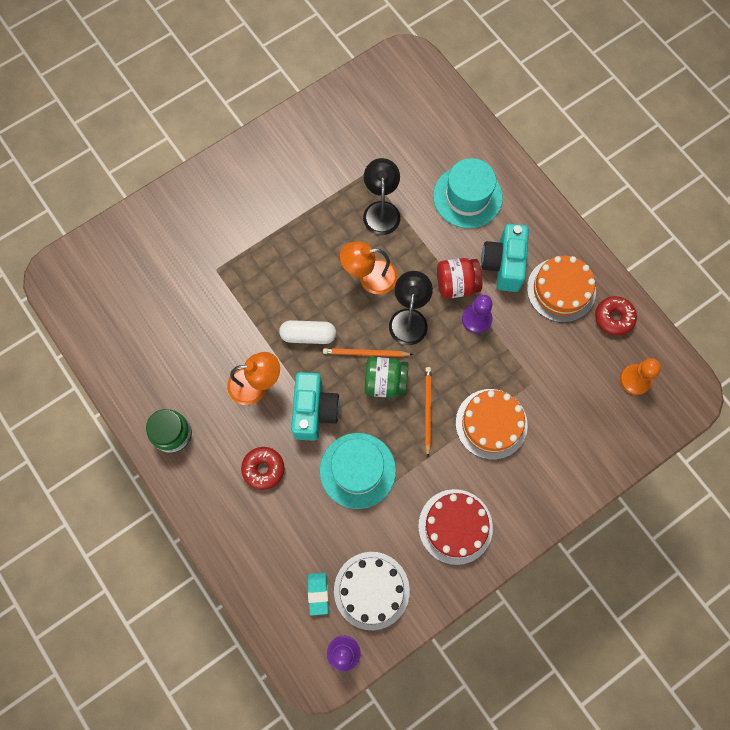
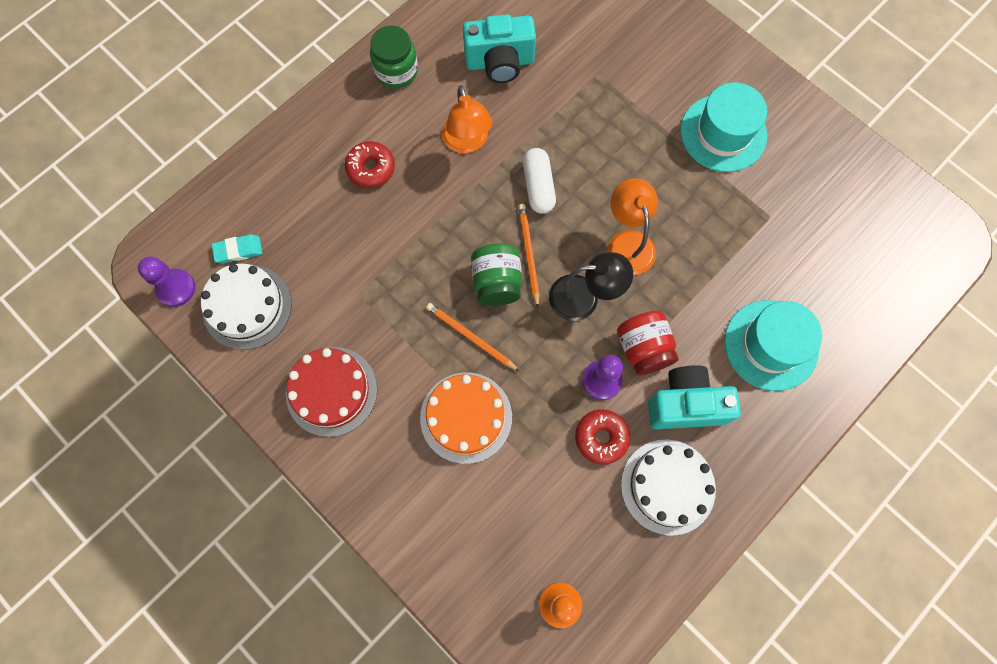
camera: 80 degrees right, 0 degrees up
turquoise camera [291,372,340,441] -> turquoise camera moved to [463,15,536,83]
turquoise hat [320,433,396,509] -> turquoise hat moved to [681,82,767,172]
black lamp [363,158,400,235] -> none
orange pencil [425,367,431,457] -> orange pencil turned 135 degrees counterclockwise [426,303,519,371]
orange cake [527,256,596,323] -> white cake [621,439,716,536]
red donut [595,296,637,336] -> red donut moved to [575,409,630,464]

